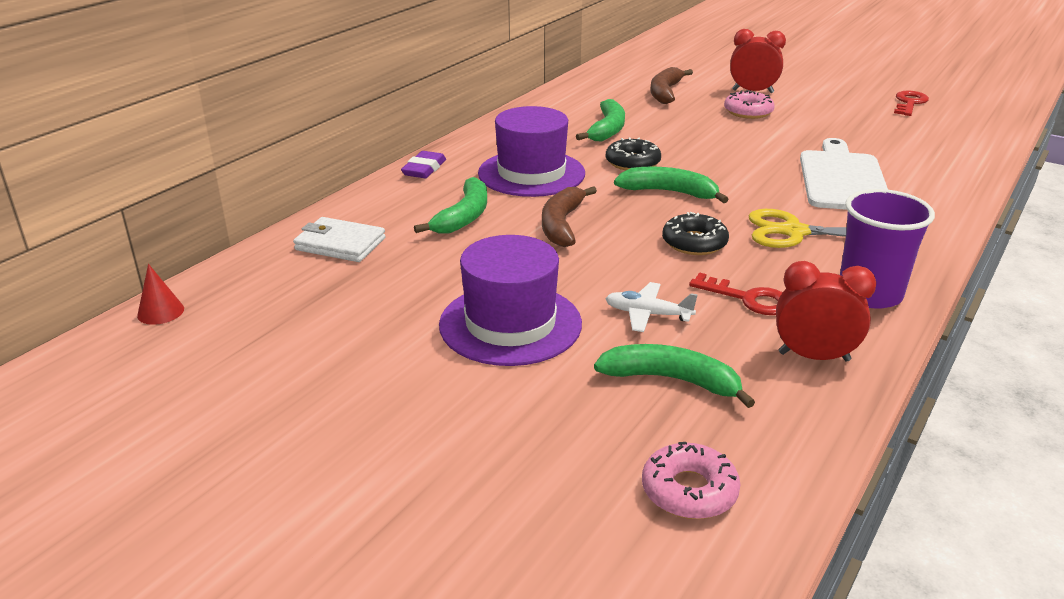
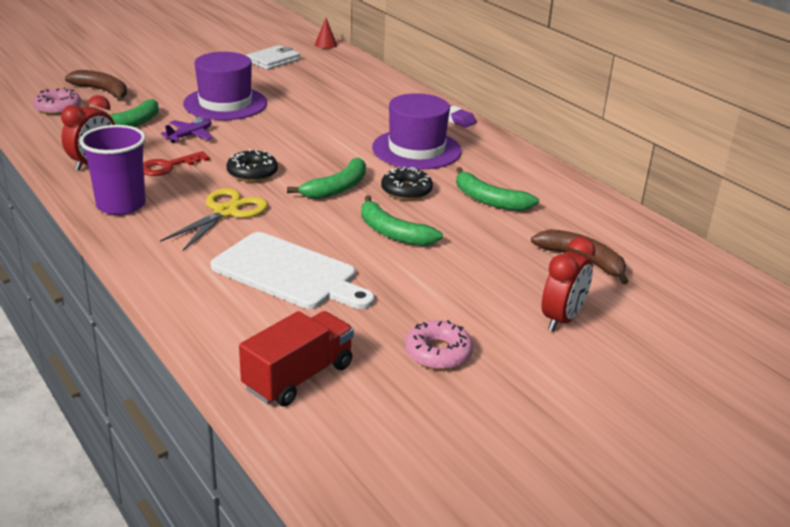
camera: 110 degrees right, 0 degrees up
white wallet [293,217,386,262] -> white wallet moved to [246,45,300,70]
green banana [414,177,487,234] -> green banana moved to [361,195,443,246]
brown banana [542,186,597,247] -> brown banana moved to [65,70,127,101]
white plane [605,282,698,332] -> purple plane [161,118,213,143]
pink donut [724,90,775,119] -> pink donut moved to [405,320,473,370]
red key [894,91,929,116] -> none
none -> red truck [239,311,354,407]

